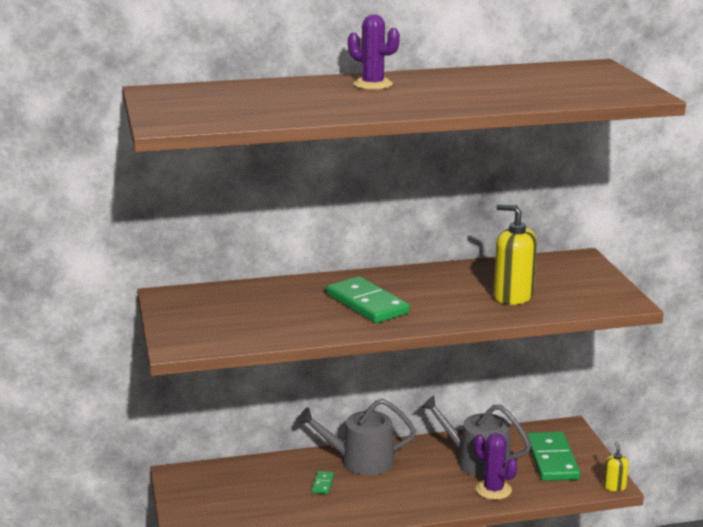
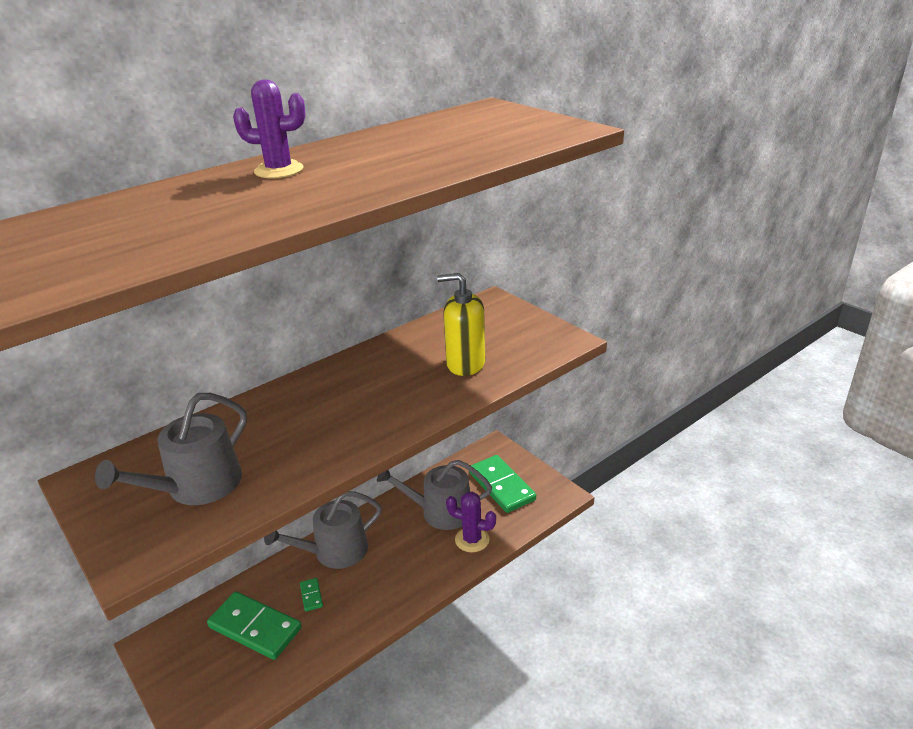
camera: 25 degrees left, 10 degrees up
green domino [327,276,410,323] -> green domino moved to [207,592,302,660]
yellow soap dispenser [603,442,629,491] -> none
none -> grey watering can [95,393,247,505]

